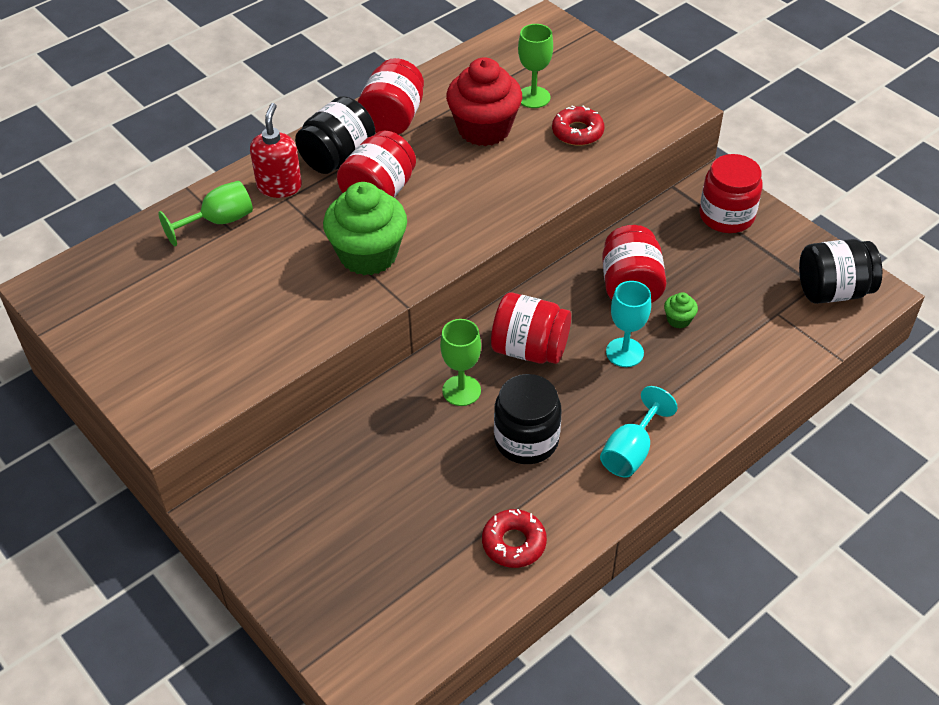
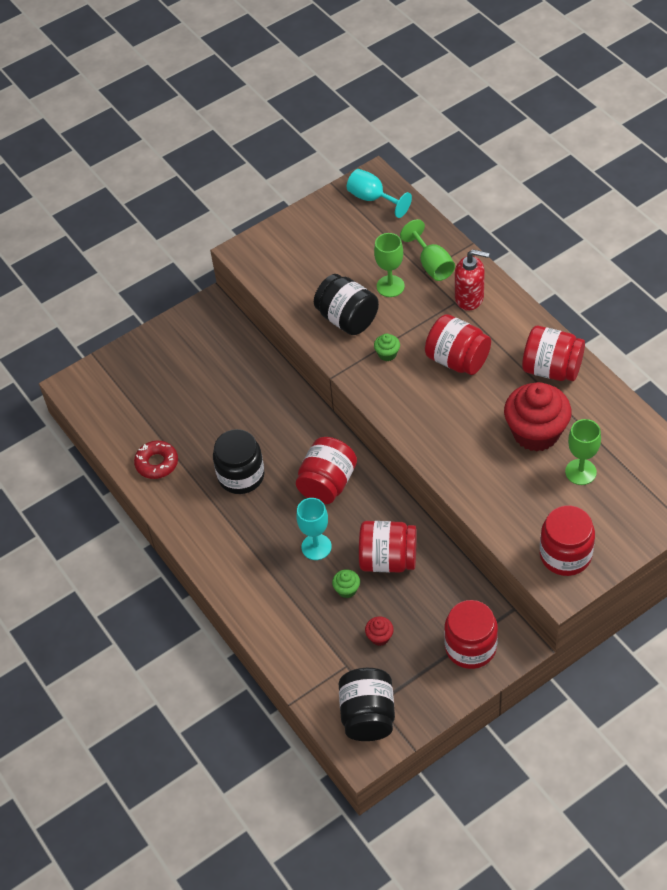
camera: 100 degrees right, 5 degrees up
black jar [295,96,376,174] -> black jar moved to [314,274,379,335]
green cupcake [323,182,407,275] -> green cupcake [374,334,400,361], size x0.42
green goblet [440,319,481,406] -> green goblet moved to [374,233,405,297]
red donut [552,105,604,146] -> none
turquoise goblet [600,386,678,477] -> turquoise goblet moved to [347,169,412,218]
none -> red cupcake [365,617,394,646]
none -> red jar [540,506,595,576]

